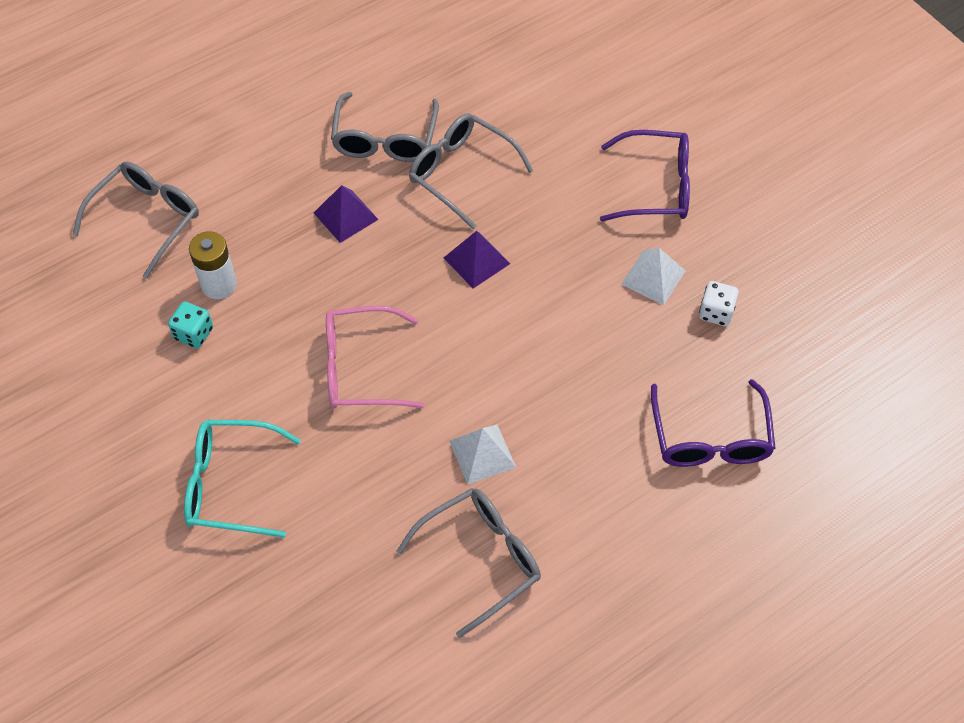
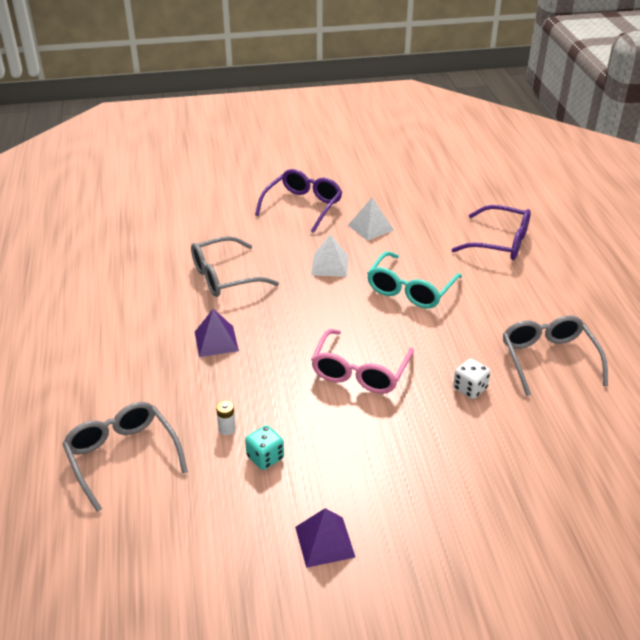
camera: 65 degrees left, 20 degrees down
turquoise glasses [184,420,301,538] -> turquoise glasses moved to [367,251,462,309]
white battery [189,231,237,299] -> white battery [216,401,236,435], size x0.52
grey glasses [331,92,439,162] -> none
purple pyramid [444,231,510,289] -> purple pyramid moved to [295,508,355,568]
white pyramid [449,424,516,484] -> white pyramid moved to [311,234,348,277]
white dice [699,281,739,326] -> white dice moved to [453,358,490,399]

